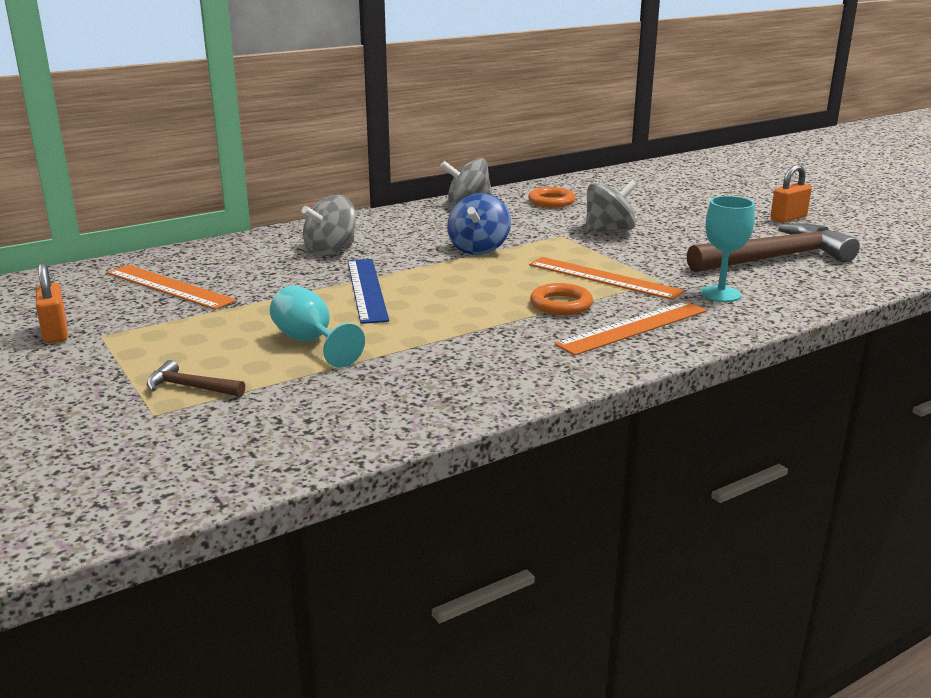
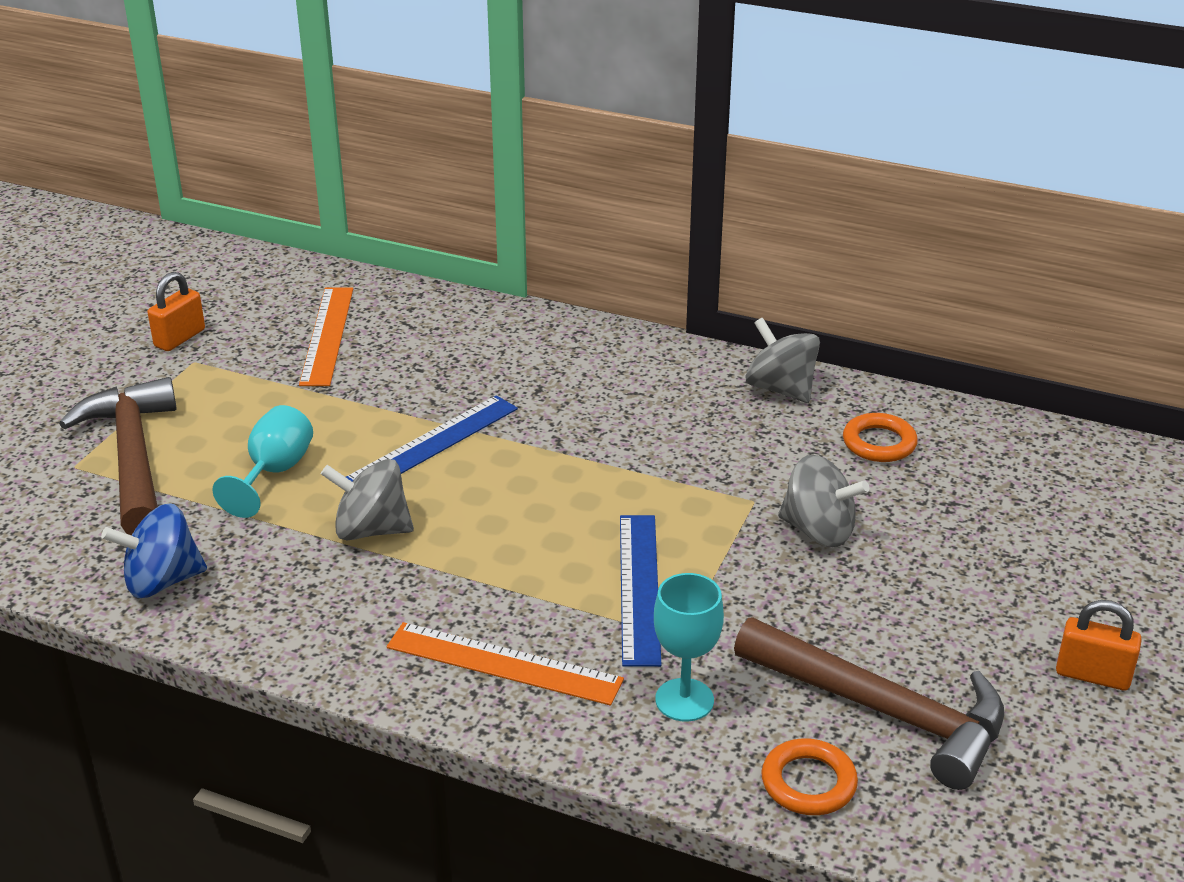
camera: 55 degrees right, 10 degrees up
brown hammer [147,360,245,397] -> brown hammer [59,377,177,535], size x2.28
grey spinning top [302,195,356,255] -> grey spinning top moved to [321,459,414,540]
blue spinning top [447,193,511,255] -> blue spinning top moved to [101,503,207,598]
orange ruler [529,257,684,300] -> blue ruler [620,515,662,667]
orange ring [530,283,593,315] -> orange ring moved to [761,738,858,815]

